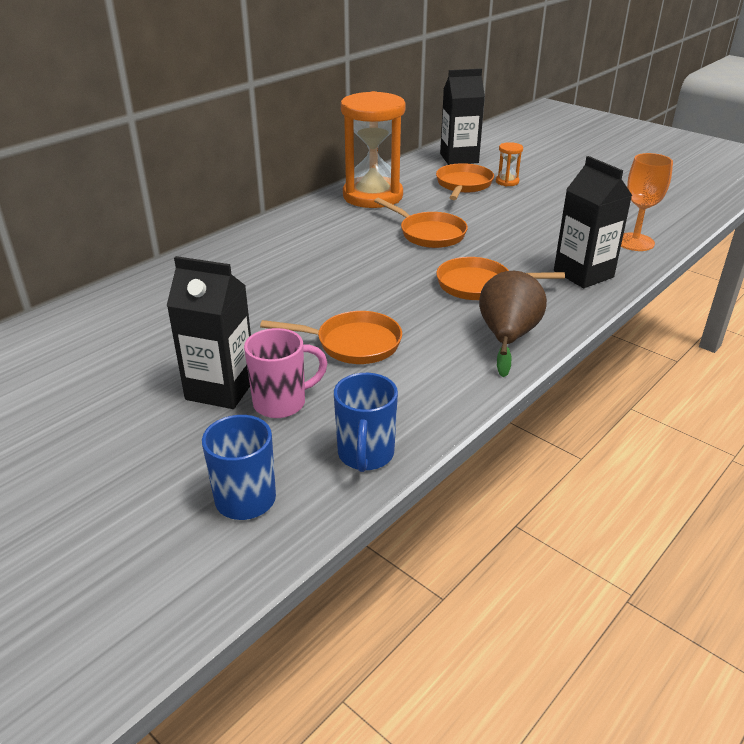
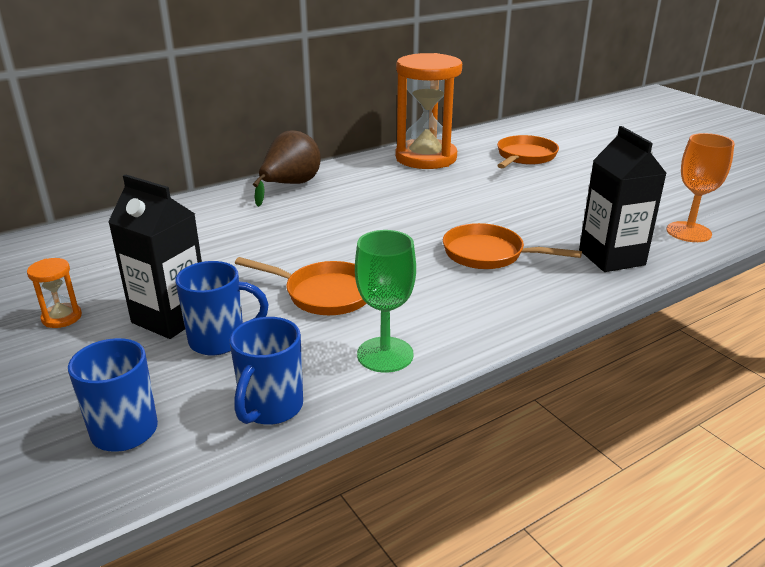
camera: 15 degrees right, 5 degrees down
pink mug [244,328,327,418] -> blue mug [175,261,268,355]
orange pan [374,198,468,248] -> none
black carton [440,68,485,165] -> none
brown pear [479,271,547,377] -> brown pear moved to [253,131,321,207]
orange hourglass [496,142,523,186] -> orange hourglass moved to [27,258,82,328]
none -> green goblet [355,230,416,373]

